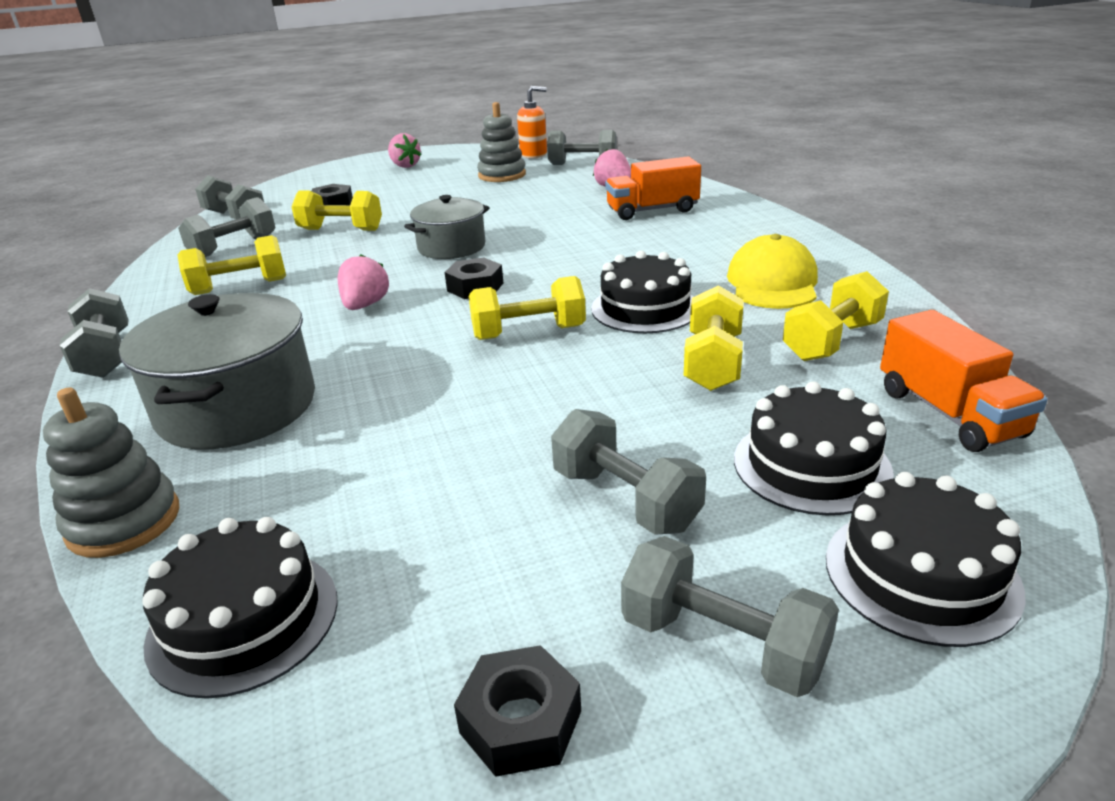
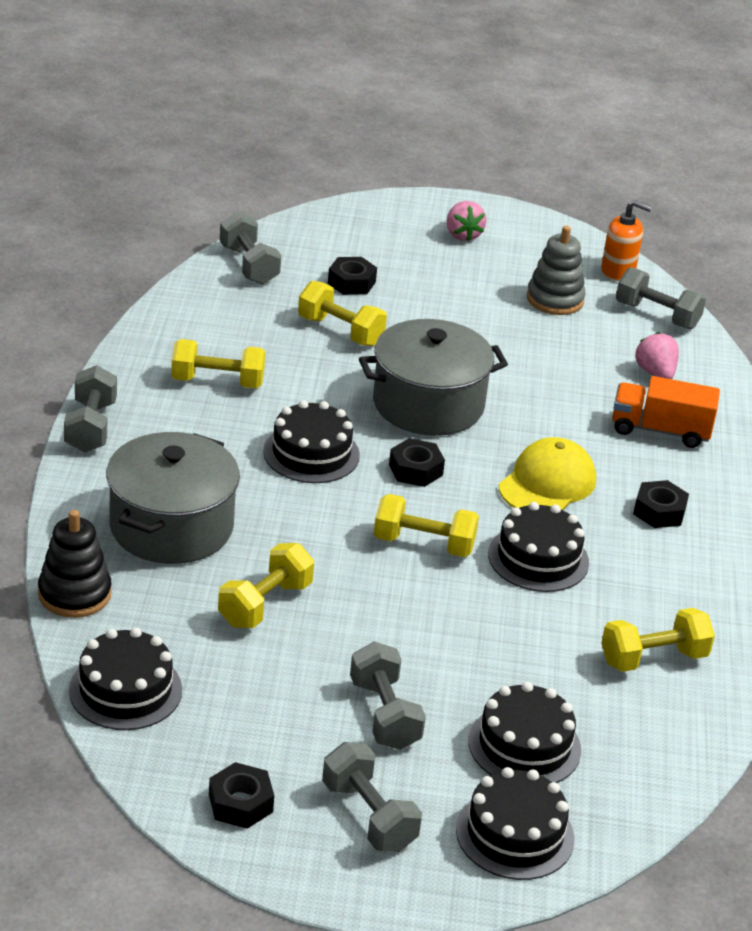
camera: 20 degrees right, 5 degrees up
grey stacking toy [43,387,179,558] -> black stacking toy [38,510,112,618]
grey dumbbell [178,197,275,257] -> none
pink strawberry [338,254,389,310] -> black cake [263,400,360,483]
grey pot [404,195,490,259] -> grey pot [359,319,508,436], size x1.58
yellow dumbbell [684,285,744,391] -> yellow dumbbell moved to [218,543,314,628]
yellow cap [727,234,818,309] -> yellow cap moved to [499,437,596,510]
orange truck [880,310,1048,452] -> none
none -> black nut [633,480,689,528]

